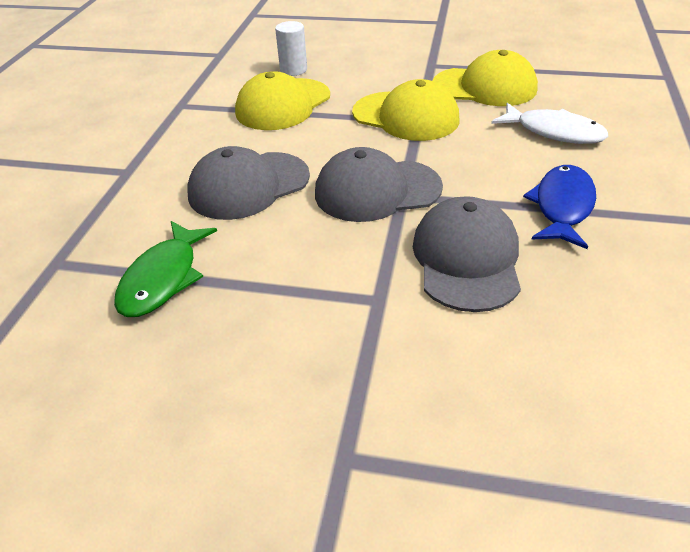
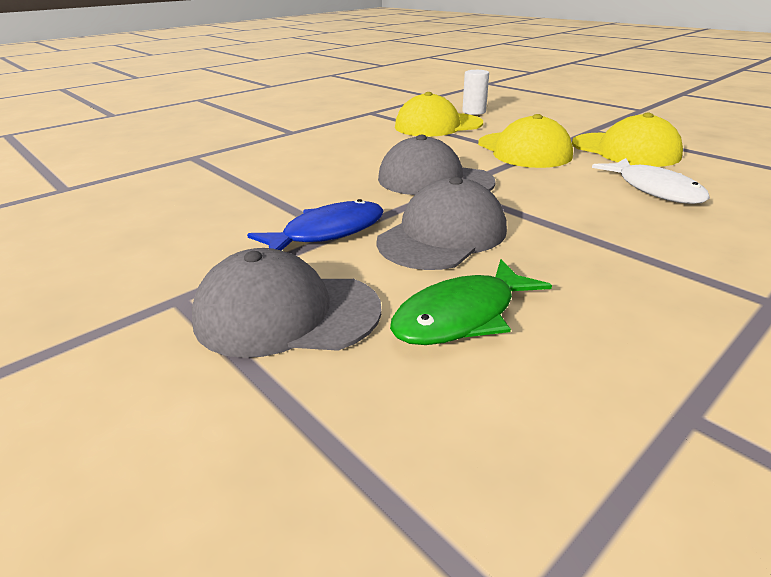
camera: 35 degrees right, 10 degrees down
green fish [114,221,217,317] -> green fish moved to [390,259,552,345]
grey cap [187,146,310,220] -> grey cap moved to [192,248,382,358]
blue fish [523,165,596,249] -> blue fish moved to [247,199,384,250]

